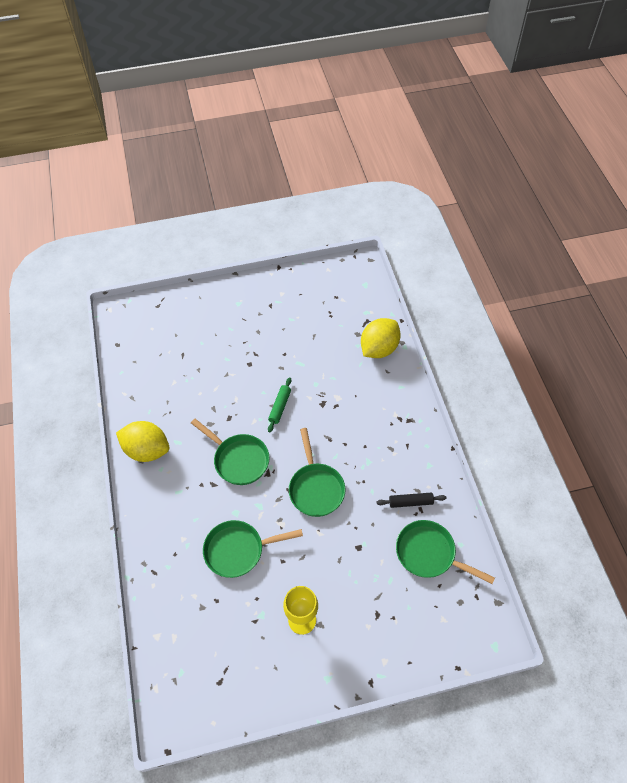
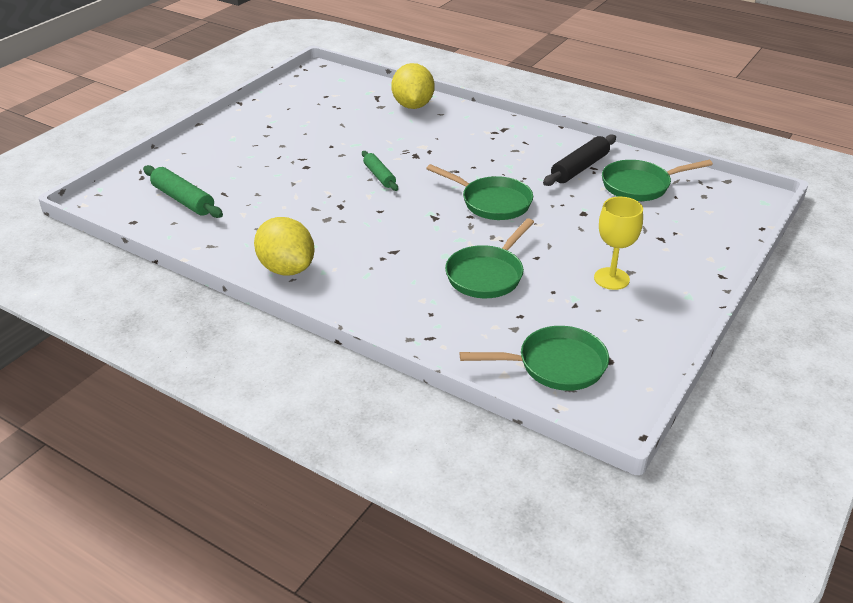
camera: 45 degrees left, 20 degrees down
yellow lemon [116,421,169,462] -> yellow lemon turned 75 degrees clockwise [254,217,315,275]
green pan [191,419,269,485] -> green pan moved to [460,326,609,391]
black rolling pin [377,492,447,508] -> black rolling pin [543,134,616,186], size x1.52
none -> green rolling pin [143,165,223,218]

